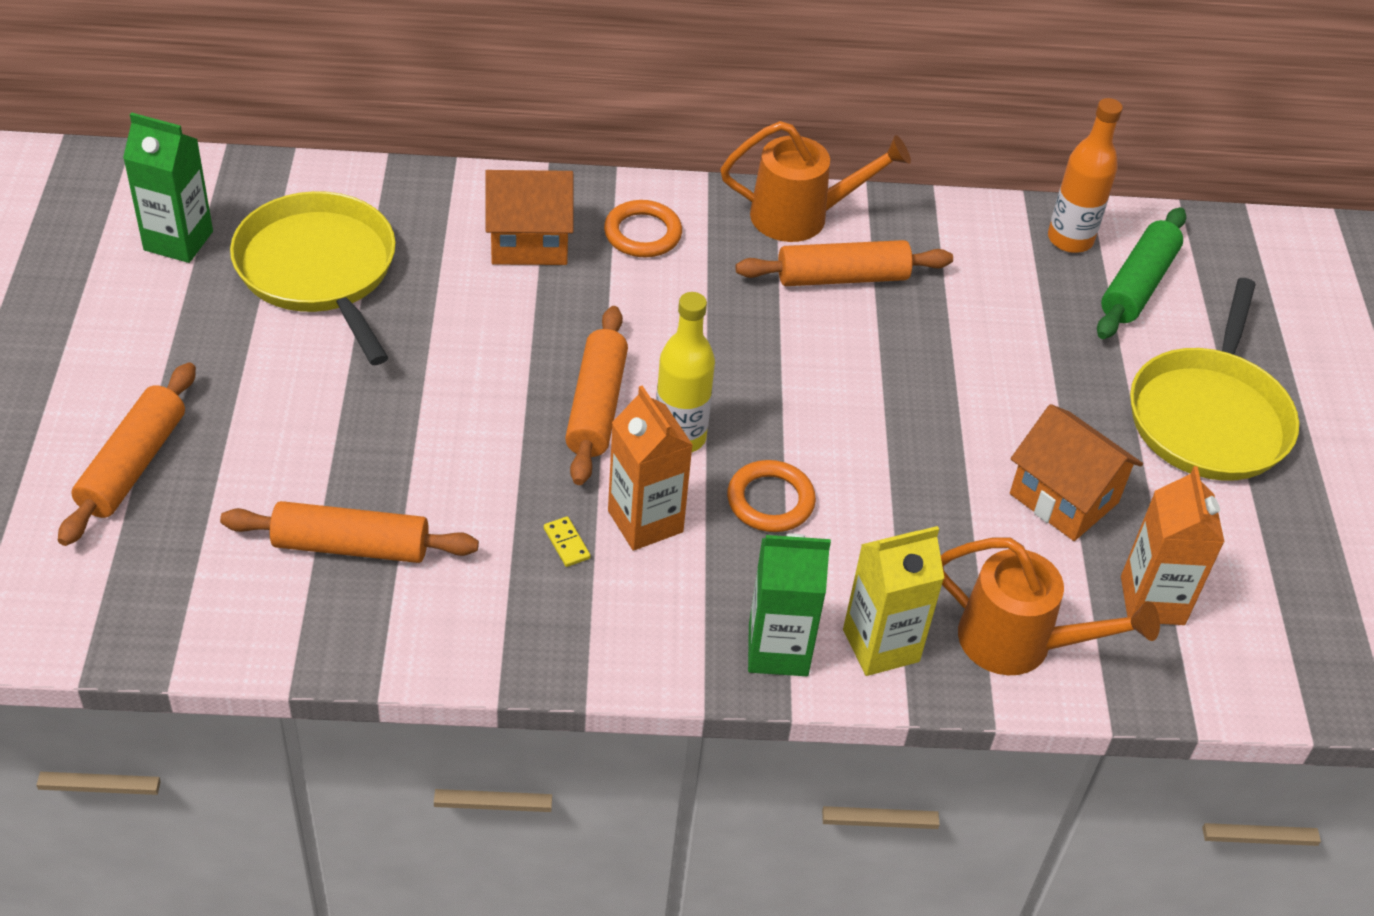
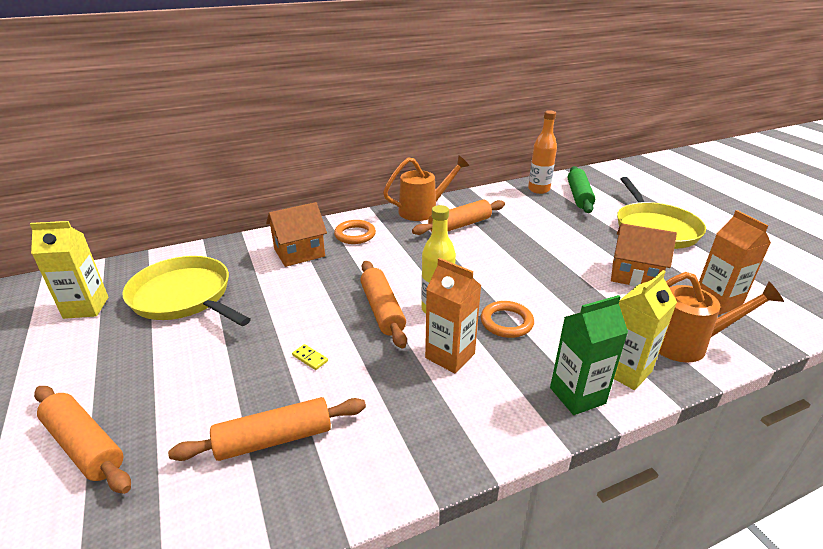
camera: 20 degrees left, 15 degrees down
orange rolling pin [58,362,196,546] -> orange rolling pin turned 45 degrees counterclockwise [34,386,131,494]
green carton [123,112,213,263] -> yellow carton [30,221,108,319]
yellow domino [544,516,591,567] -> yellow domino moved to [292,344,328,370]

